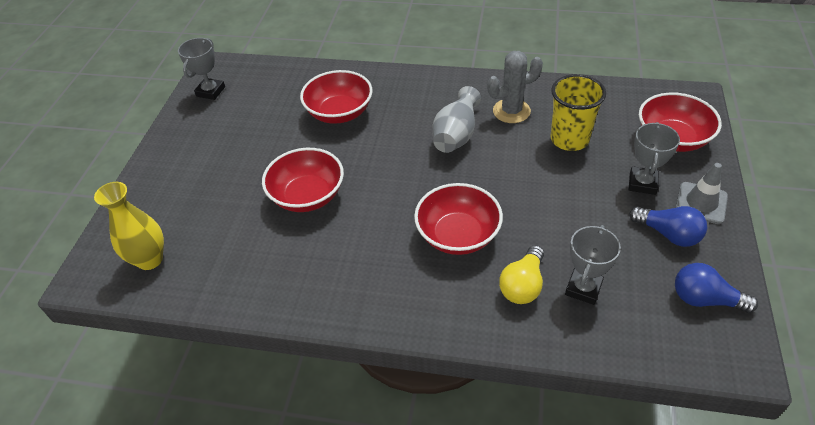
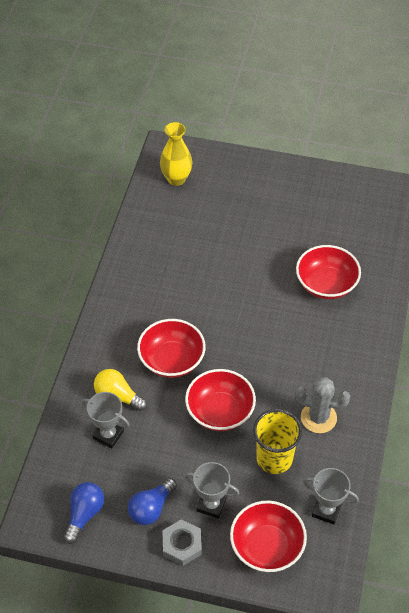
camera: 90 degrees right, 5 degrees up
grey trophy [178,38,225,100] -> grey trophy moved to [303,468,359,525]
red bowl [262,148,344,212] -> red bowl moved to [185,369,256,431]
grey vase [432,86,481,153] -> none
grey cactus [487,51,543,123] -> grey cactus turned 60 degrees counterclockwise [295,377,350,433]
grey traffic cone [676,163,728,224] -> grey nut [162,519,202,566]

